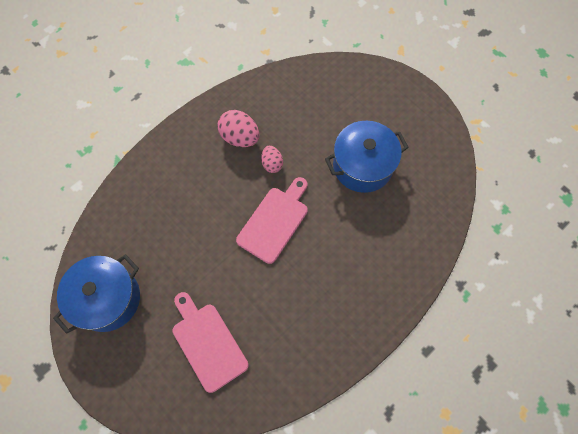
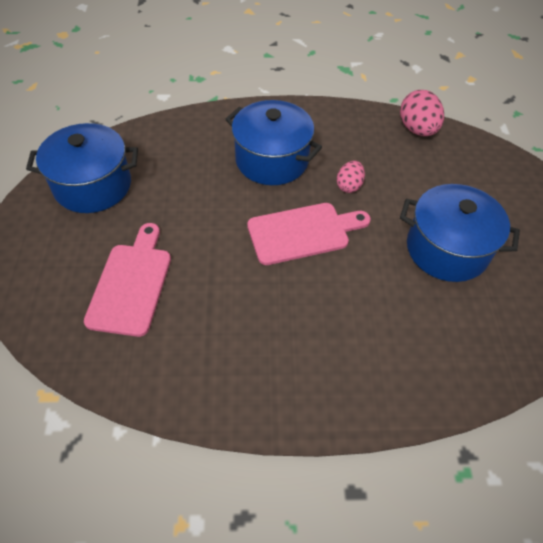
camera: 40 degrees right, 15 degrees down
pink egg [218,110,260,147] -> pink egg moved to [400,90,444,136]
none -> blue pot [225,100,322,185]

